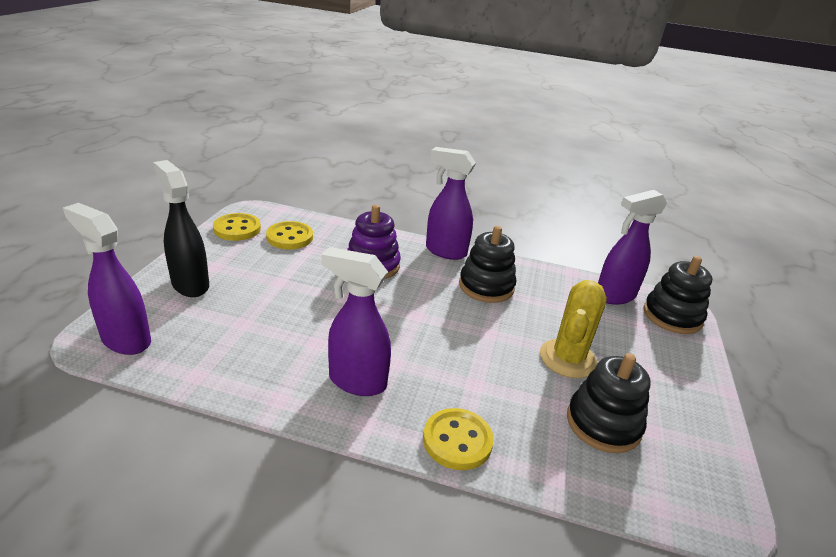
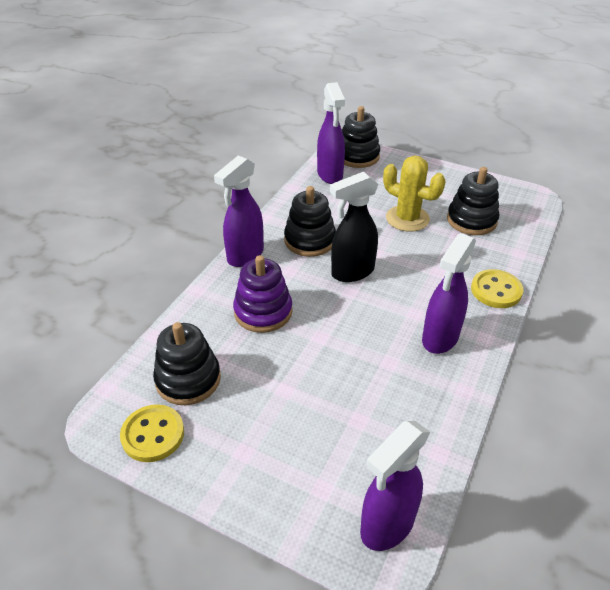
camera: 75 degrees left, 10 degrees up
black spray bottle [153,160,209,297] -> black spray bottle moved to [330,172,379,282]
yellow button [266,221,313,249] -> black stacking toy [153,322,221,405]

